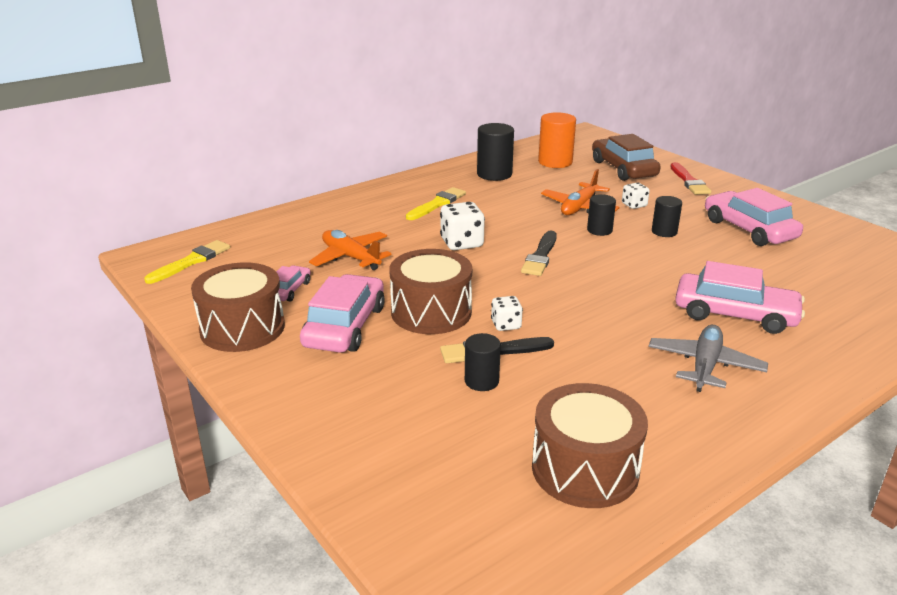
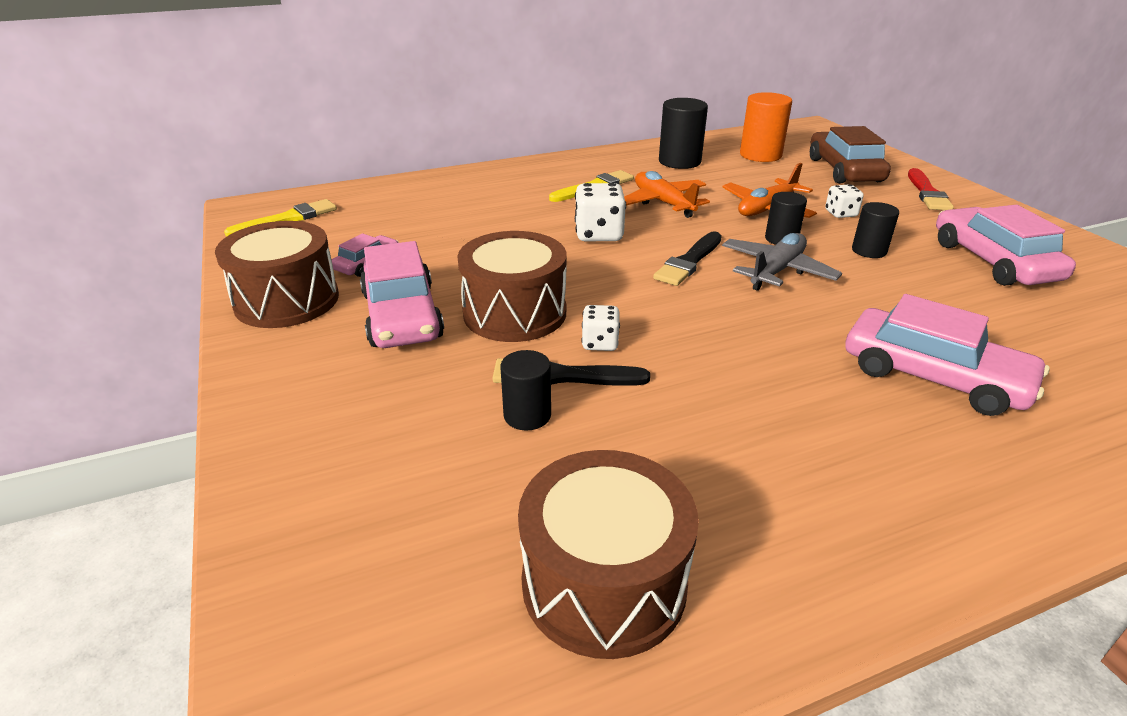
camera: 15 degrees right, 5 degrees up
pink car [300,274,385,353] -> pink car turned 135 degrees clockwise [360,241,444,348]
orange plane [309,230,391,270] -> orange plane moved to [624,171,710,218]
grey plane [648,325,768,392] -> grey plane moved to [722,233,842,291]

